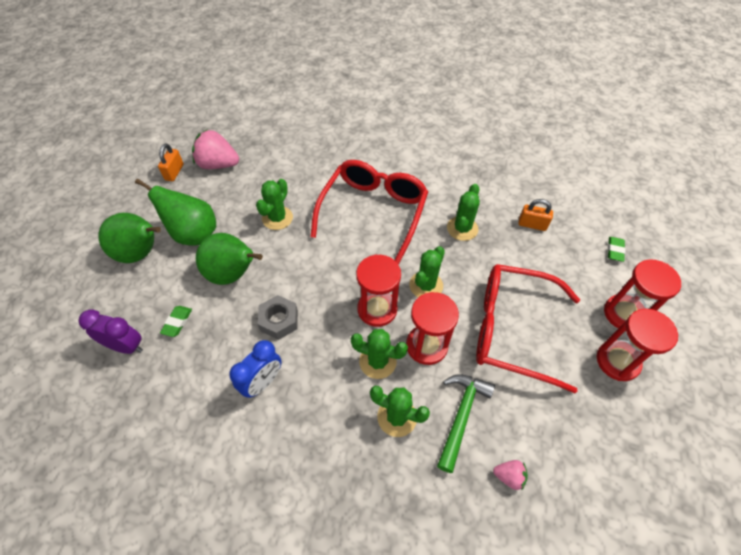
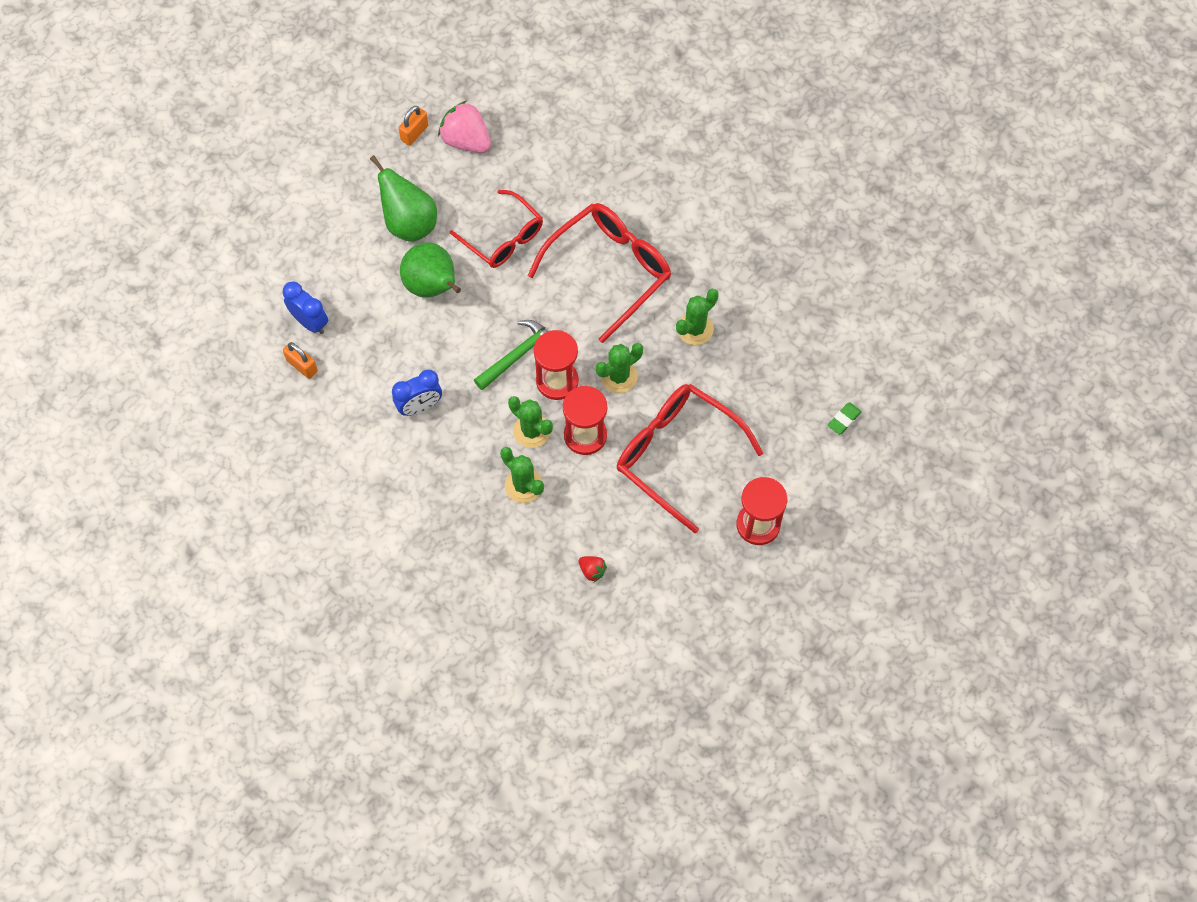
camera: 25 degrees right, 10 degrees up
purple clock [78,310,143,354] -> blue clock [283,281,328,334]
green pear [99,213,161,263] -> none
green eraser [160,306,192,337] -> none
green cactus [256,179,293,230] -> red glasses [450,190,543,268]
grey nut [258,295,298,340] -> none
green hammer [437,374,495,473] -> green hammer moved to [474,320,548,390]
pink strawberry [493,460,528,490] -> red strawberry [579,556,607,582]
orange padlock [518,199,553,231] -> orange padlock moved to [283,342,318,379]
red hourglass [604,260,681,328] -> none

